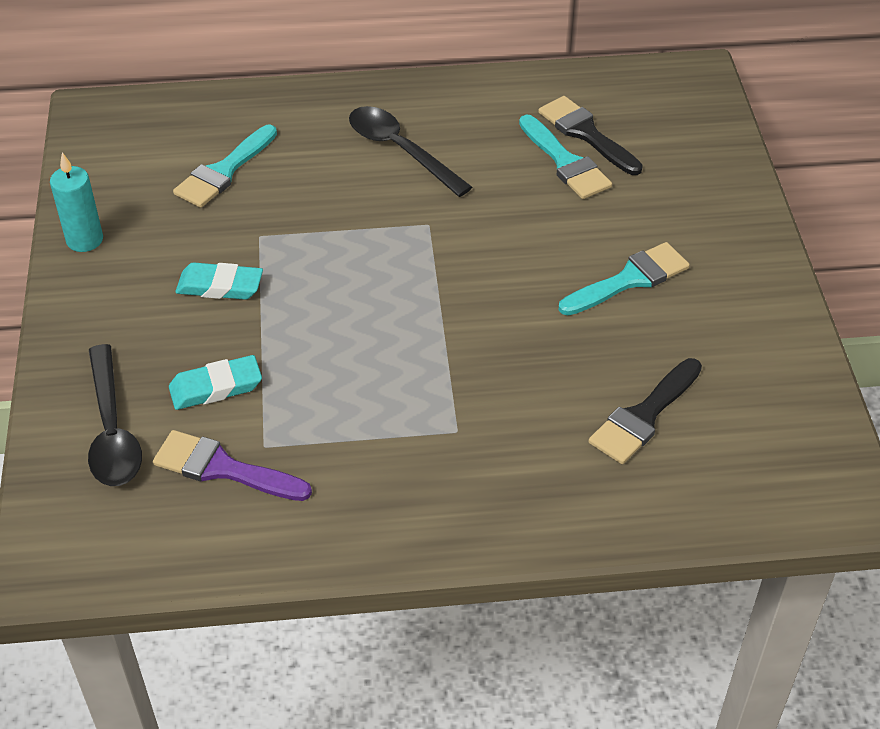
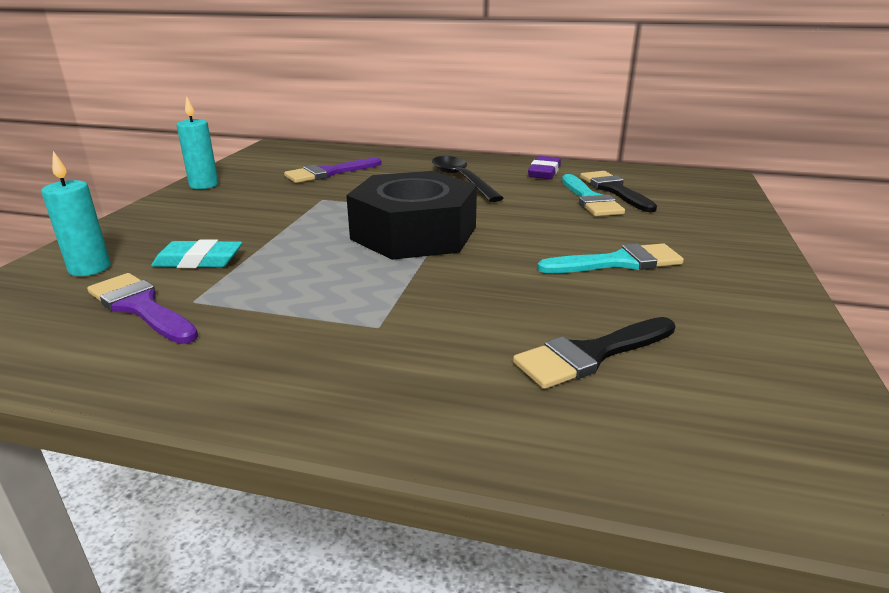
camera: 20 degrees right, 20 degrees down
black spoon [88,344,142,486] -> turquoise candle [41,151,111,276]
turquoise brush [173,125,277,208] -> purple brush [284,158,382,183]
turquoise eraser [175,262,263,300] -> none
none -> black nut [346,171,477,260]
none -> purple eraser [528,156,561,179]

